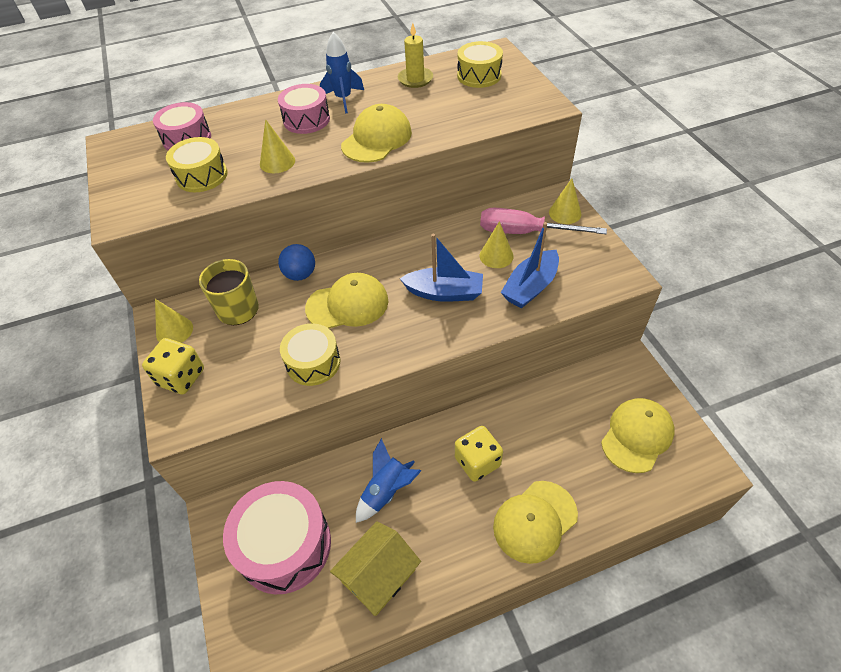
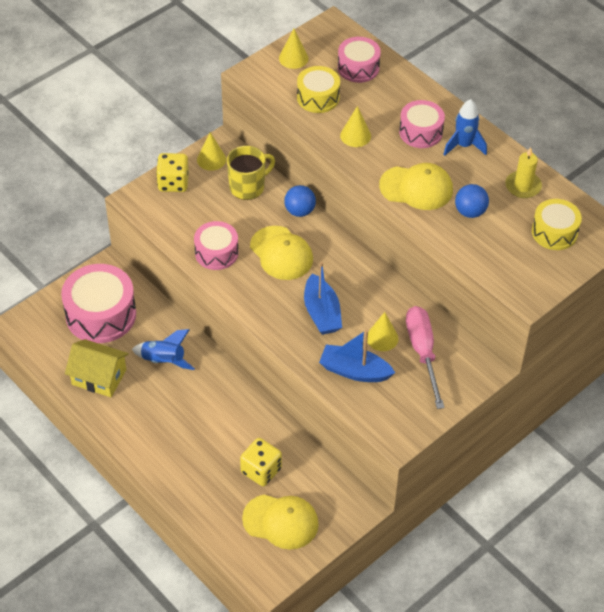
camera: 65 degrees right, 0 degrees up
yellow drum [280,323,340,386] -> pink drum [194,221,239,270]
yellow dice [455,426,503,482] -> yellow dice moved to [240,438,282,486]
yellow cap [493,481,578,564] -> none
yellow cone [549,178,581,224] -> yellow cone moved to [279,29,308,69]
none -> blue ball [455,184,489,218]

